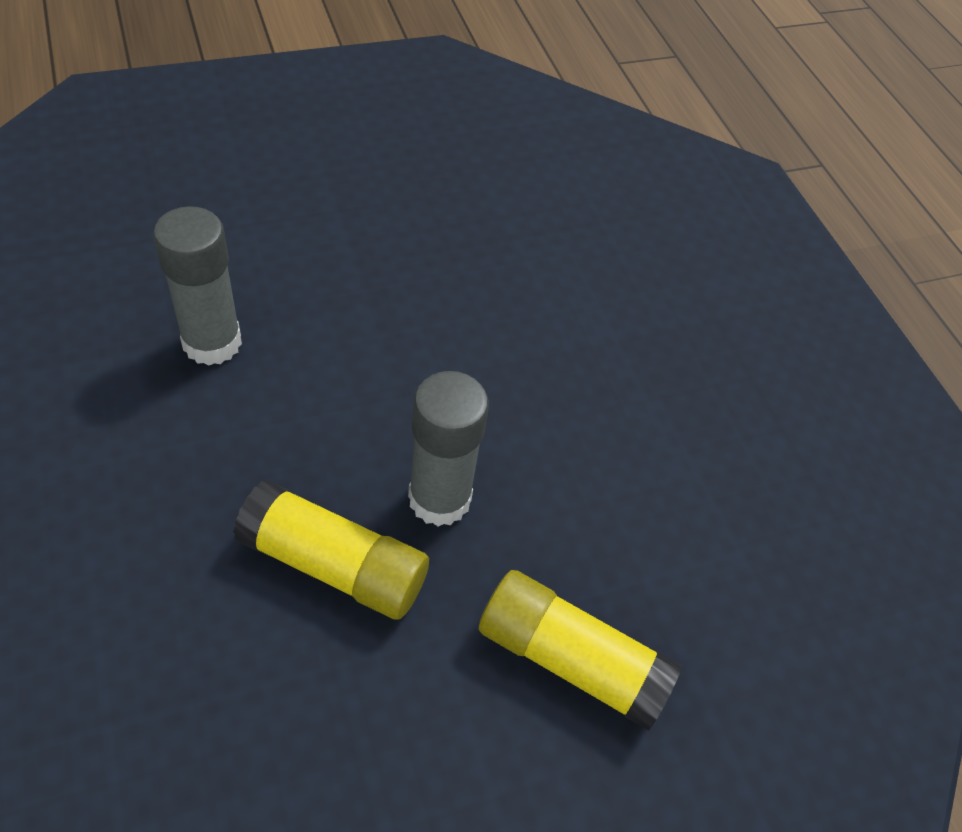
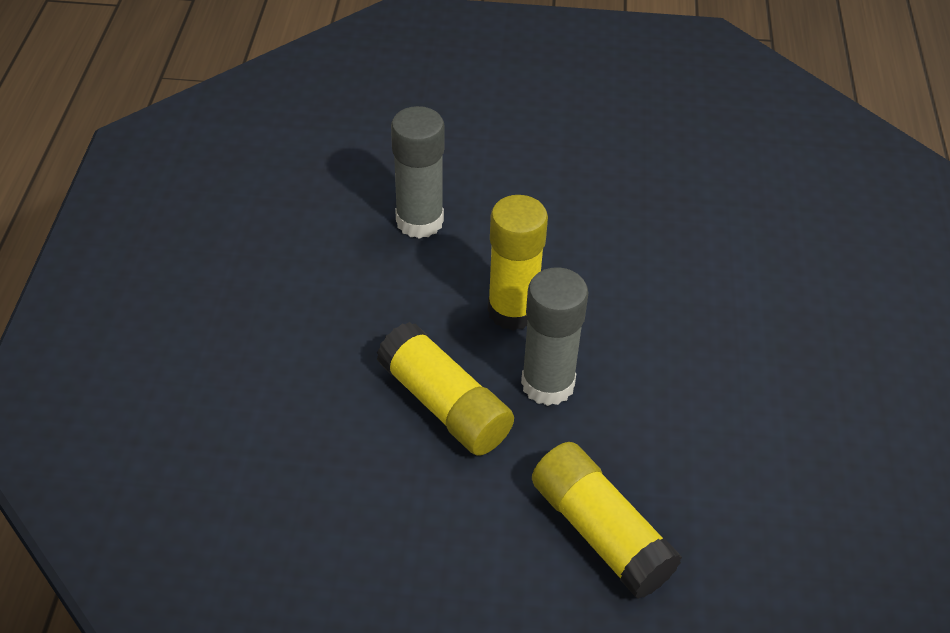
camera: 30 degrees right, 5 degrees down
none -> yellow glue stick [488,195,548,331]

